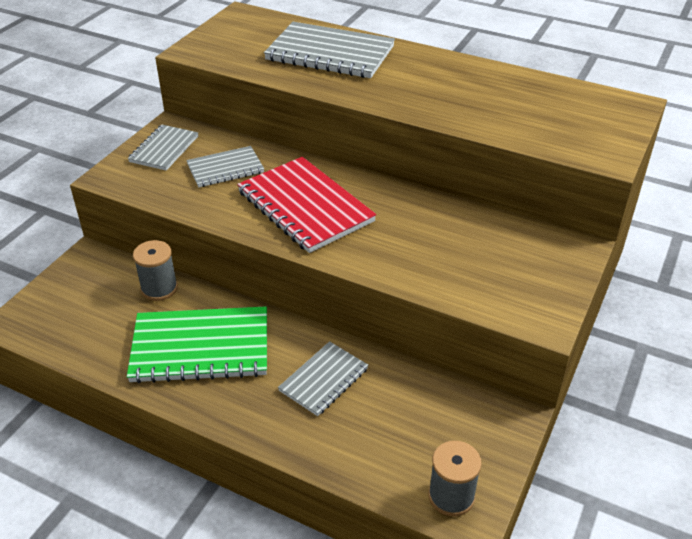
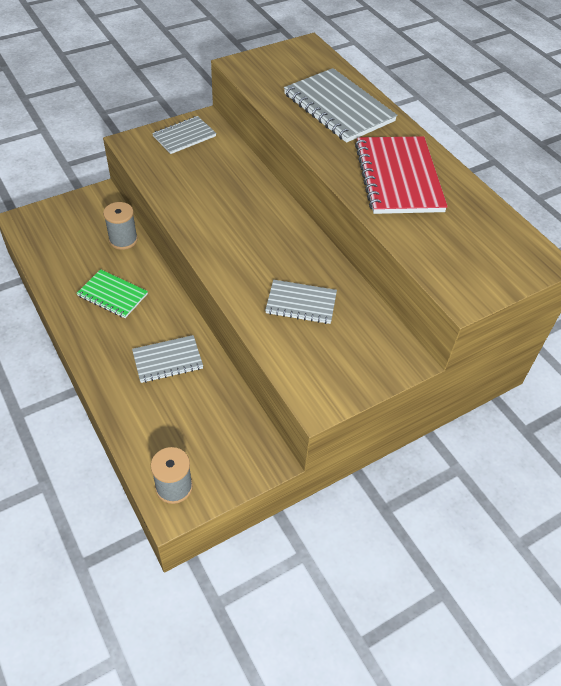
camera: 30 degrees right, 10 degrees up
green notebook [127,306,267,383] -> green notebook [77,269,148,318], size x0.57
grey notebook [186,146,264,187] -> grey notebook moved to [265,280,337,324]
red notebook [237,157,377,253] -> red notebook moved to [355,136,448,214]

